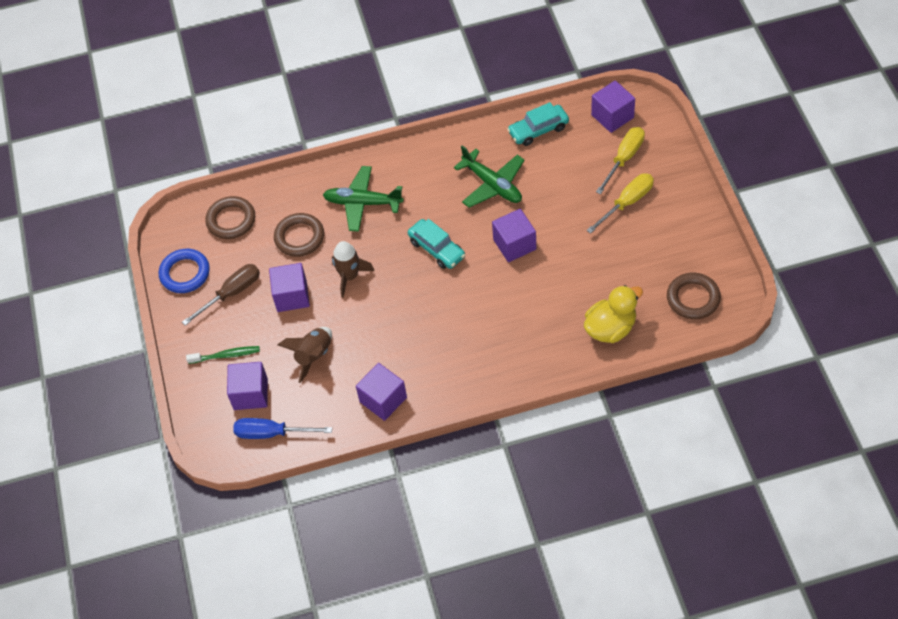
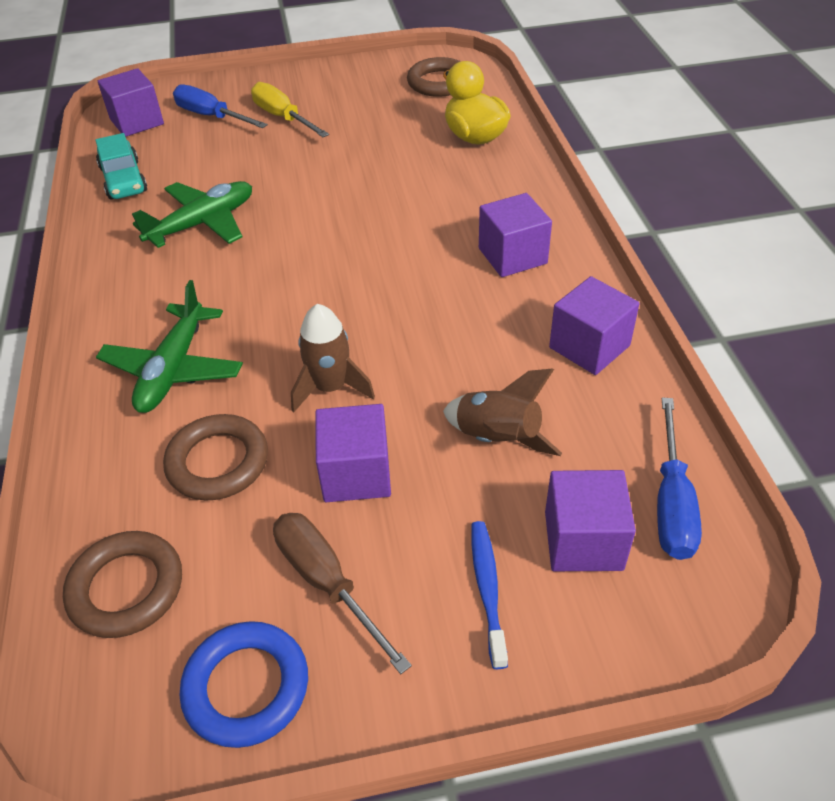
camera: 90 degrees left, 10 degrees down
green toothbrush [186,346,260,364] -> blue toothbrush [471,521,508,669]
turquoise car [408,219,465,269] -> none
purple cube [492,209,536,262] -> purple cube moved to [479,193,552,277]
yellow screwdriver [596,127,645,194] -> blue screwdriver [173,84,268,128]

